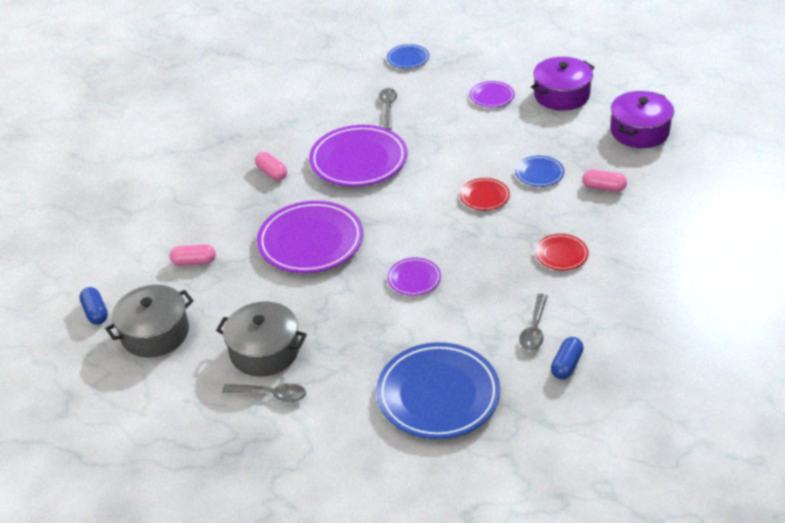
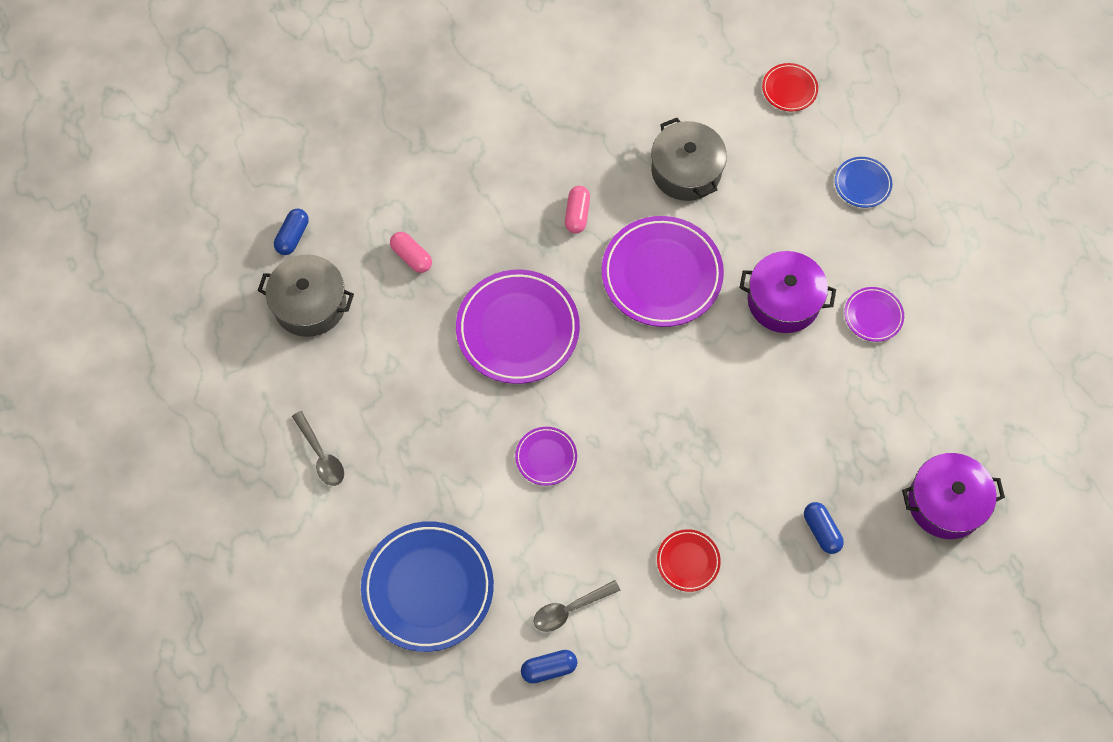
camera: 45 degrees right, 25 degrees up
grey pot [216,301,307,377] -> grey pot moved to [651,118,727,201]
grey spoon [379,88,397,130] -> none
red plate [460,178,510,210] -> red plate moved to [762,63,818,112]
blue plate [515,155,564,187] -> none
purple pot [531,57,595,111] -> purple pot moved to [739,251,836,333]
pink capsule [583,170,627,192] -> blue capsule [804,502,844,554]

